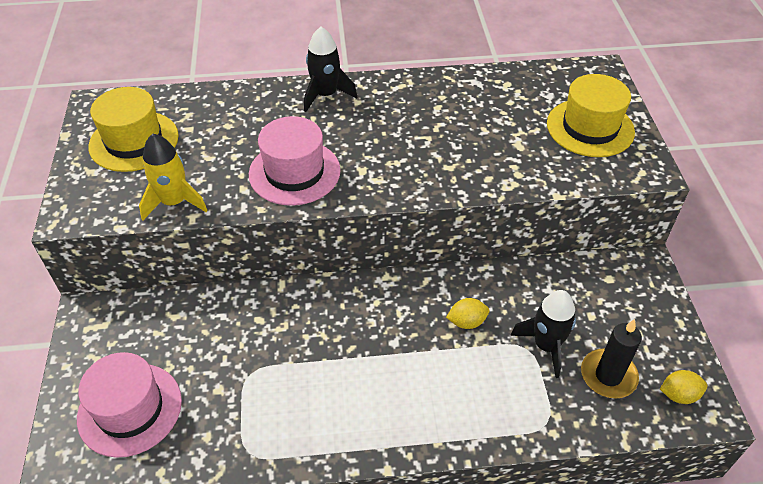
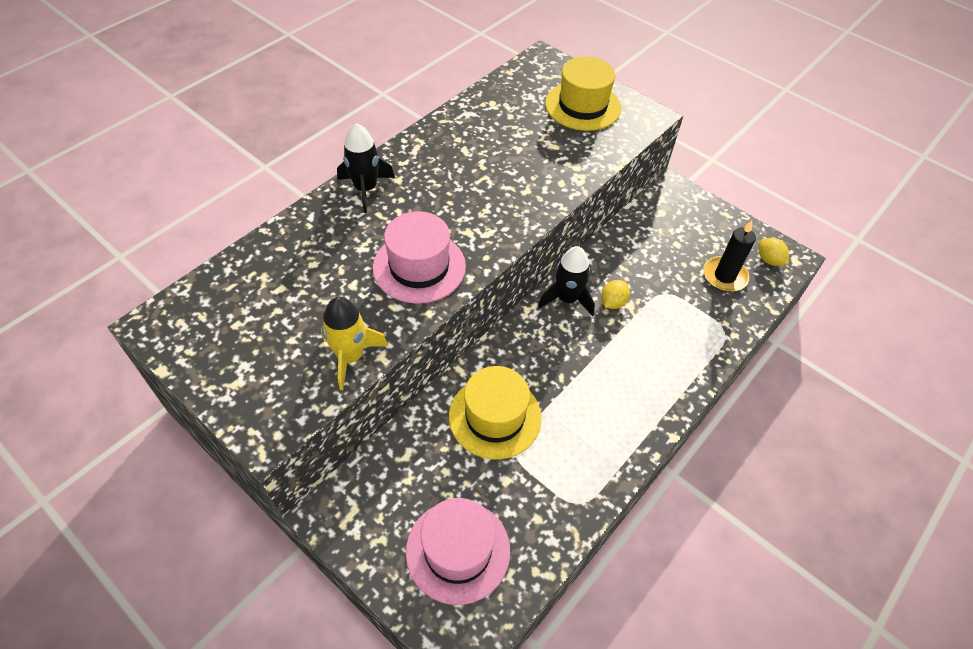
camera: 45 degrees left, 5 degrees up
yellow hat [88,87,179,172] -> yellow hat moved to [449,366,542,460]
black rocket [510,290,576,378] -> black rocket moved to [538,246,595,316]
yellow lemon [660,370,707,404] -> yellow lemon turned 75 degrees counterclockwise [759,238,789,266]

